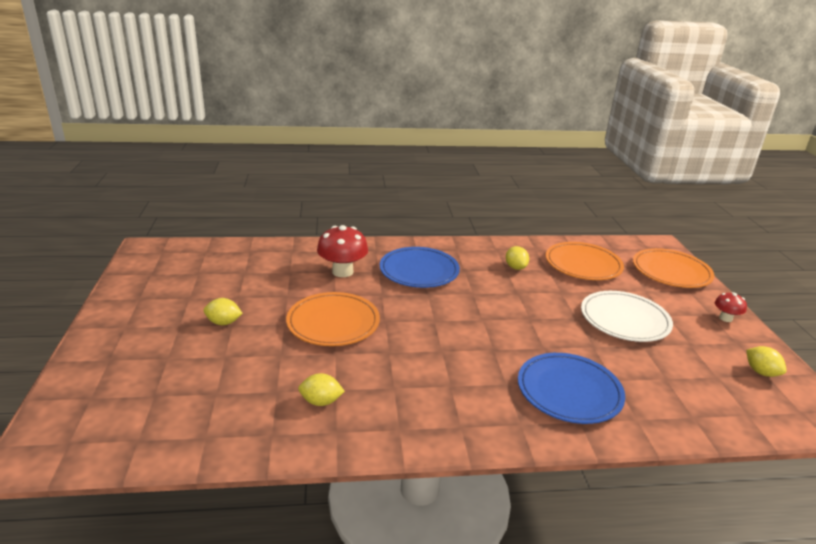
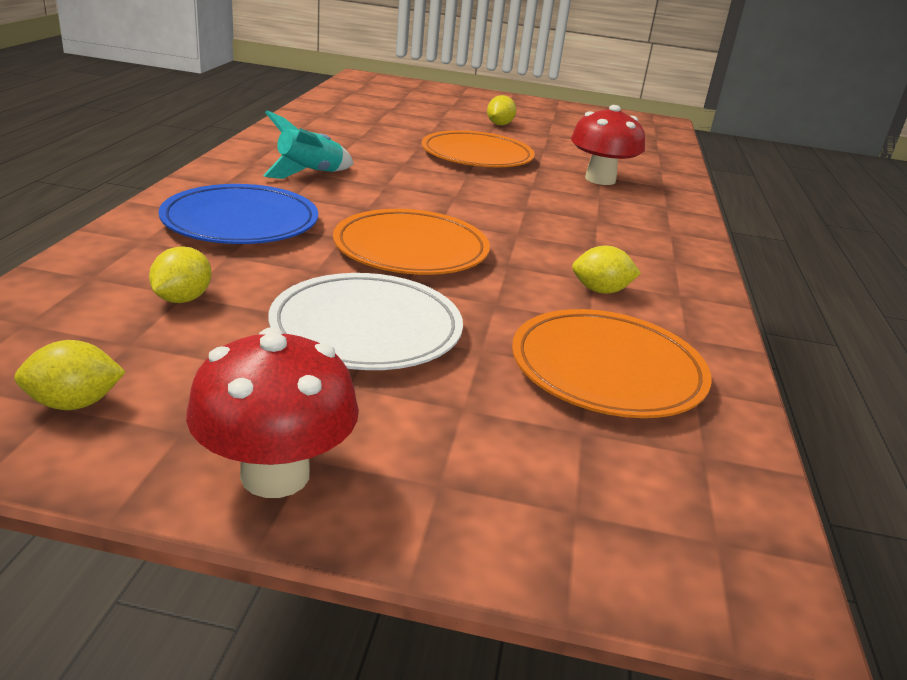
camera: 105 degrees right, 0 degrees up
yellow lemon [298,373,345,406] -> yellow lemon moved to [149,246,211,303]
blue plate [380,247,460,288] -> none
orange plate [633,248,714,288] -> orange plate moved to [333,209,490,275]
red mushroom [715,292,747,322] -> red mushroom [186,327,359,498], size x1.84
none -> turquoise rocket [263,110,354,179]

